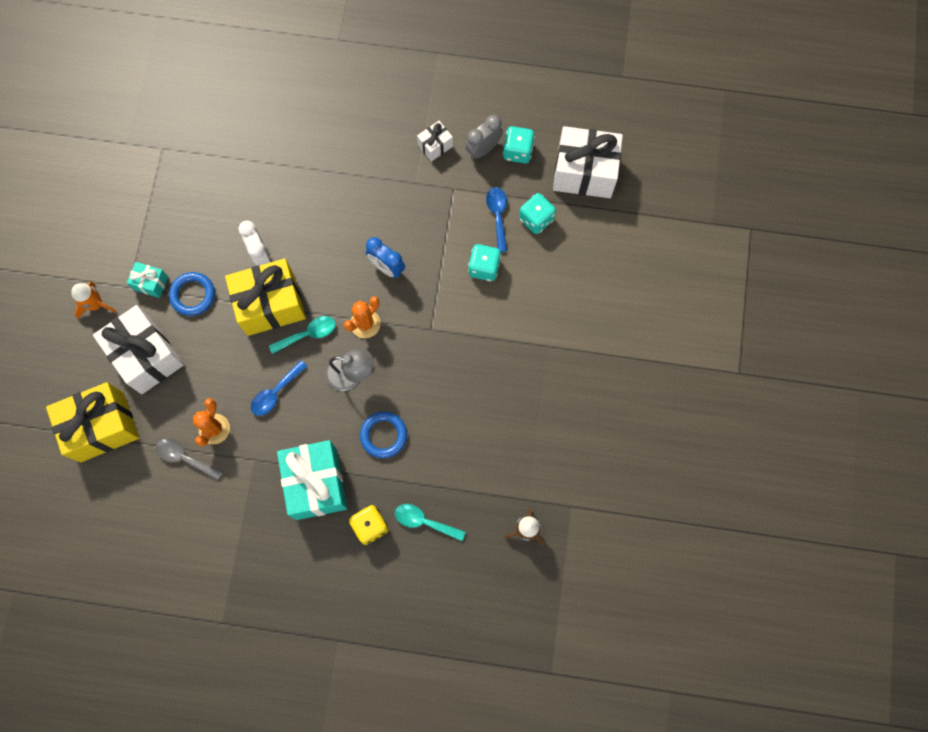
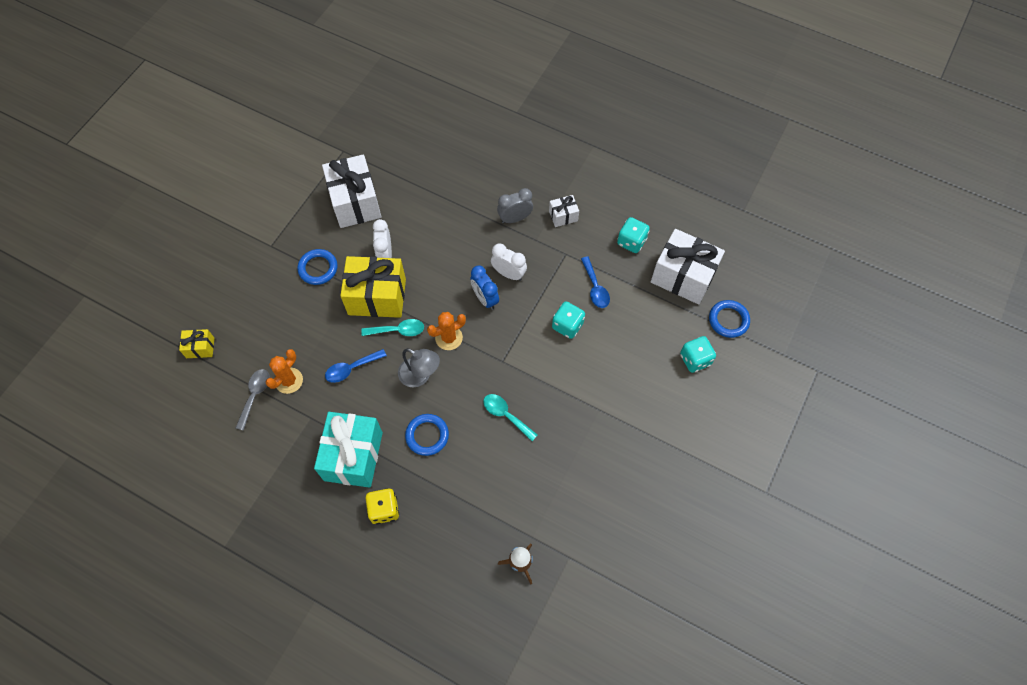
camera: 20 degrees right, 10 degrees down
yellow gift [46,382,140,462] -> yellow gift [179,329,214,358], size x0.47
orange rocket [72,282,117,319] -> none
white gift [93,305,184,394] -> white gift moved to [322,154,381,228]
turquoise gift [127,262,168,298] -> none
grey spoon [156,439,223,480] -> grey spoon turned 60 degrees clockwise [236,369,270,431]
turquoise spoon [395,504,466,541] -> turquoise spoon moved to [483,394,538,441]
grey clock [465,115,503,159] -> grey clock moved to [497,188,533,224]
blue spoon [486,187,507,252] -> blue spoon turned 150 degrees clockwise [581,256,610,308]
turquoise dice [519,193,556,234] -> turquoise dice moved to [680,336,716,373]
none -> white clock [491,243,527,281]
none -> blue ring [709,300,750,338]

